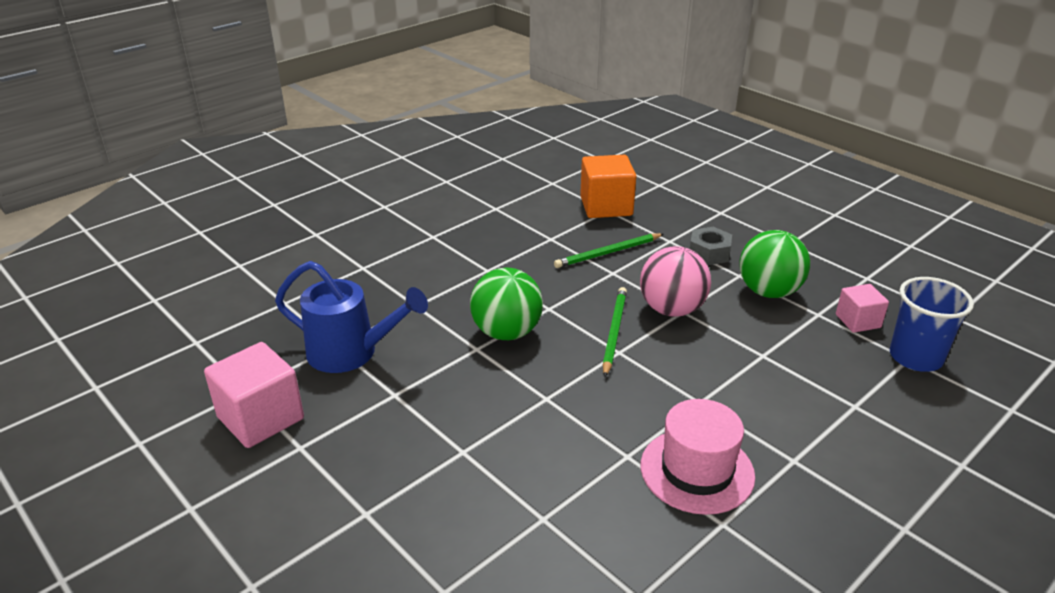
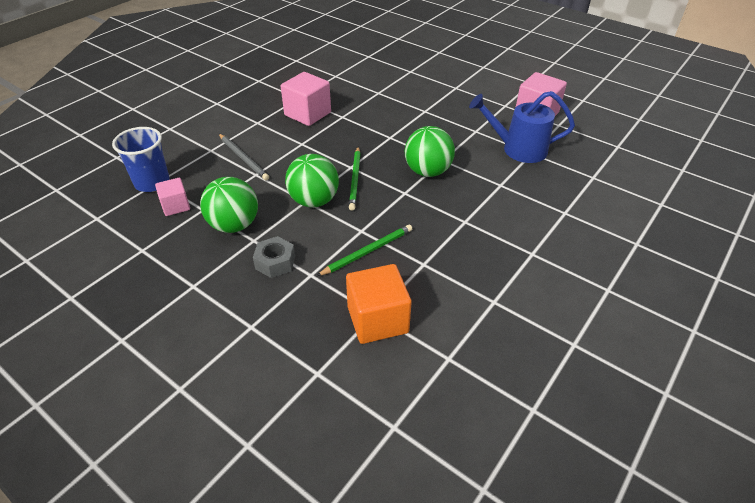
camera: 170 degrees right, 10 degrees up
pink ball [640,246,711,317] -> green ball [285,154,339,208]
pink hat [641,399,755,515] -> pink cube [281,72,331,126]
none -> grey pencil [219,134,269,180]

